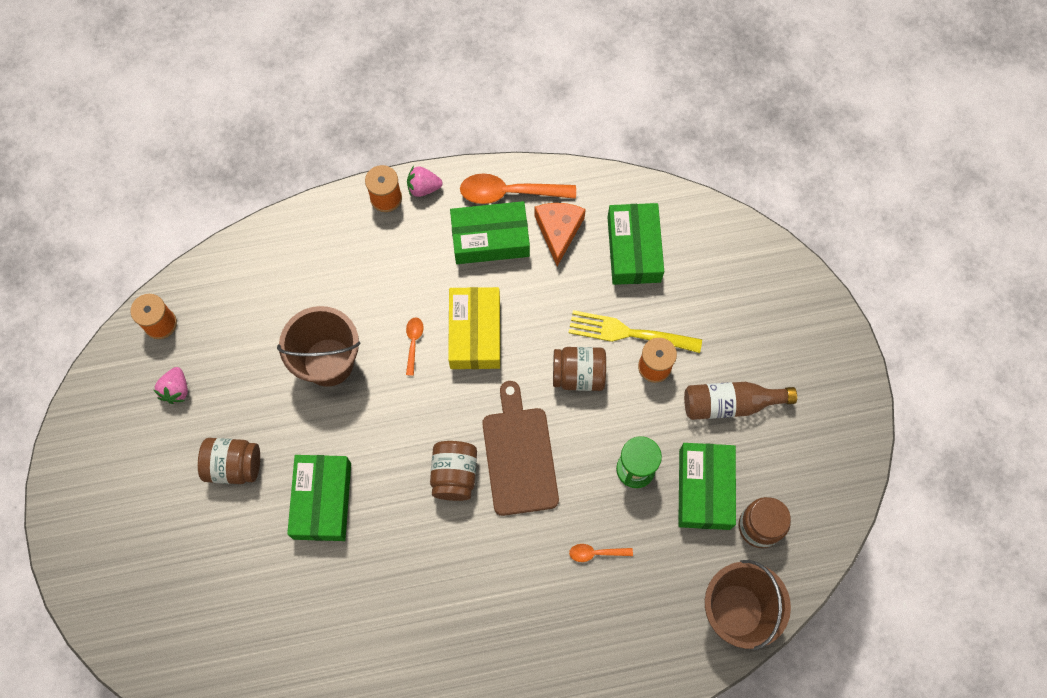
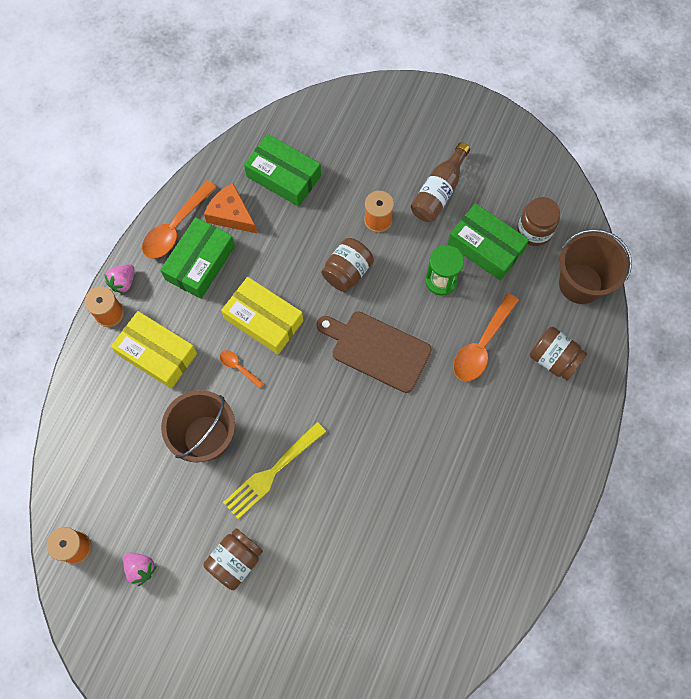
camera: 55 degrees left, 0 degrees up
green box [287,455,351,541] -> none
brown jar [430,441,477,501] -> brown jar moved to [530,327,587,380]
yellow fork [568,310,702,353] -> yellow fork moved to [223,422,326,519]
orange spoon [569,544,633,562] -> orange spoon [453,293,519,381], size x2.01
none -> yellow box [111,311,197,389]

